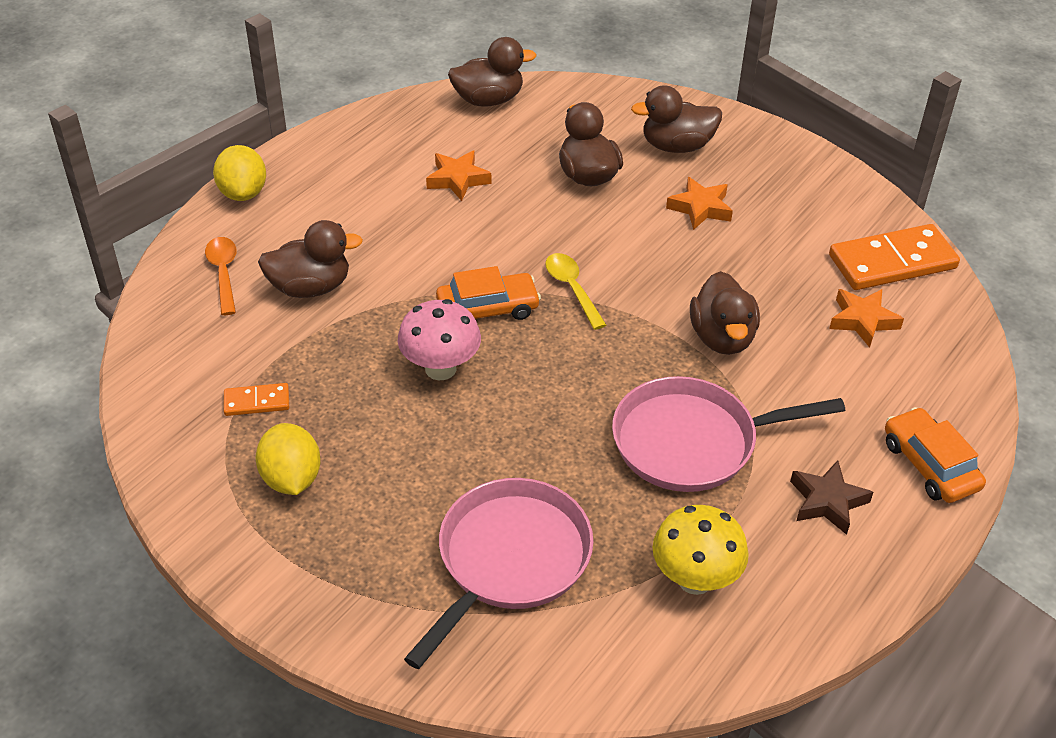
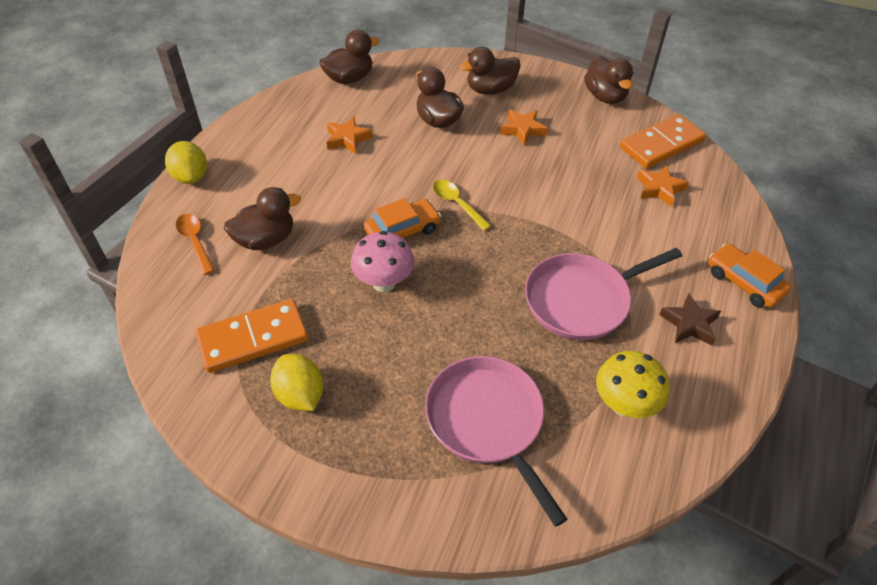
camera: 15 degrees left, 5 degrees up
orange domino [224,383,289,416] -> orange domino [195,299,308,373], size x2.03
pink pan [404,478,594,669] -> pink pan turned 45 degrees counterclockwise [425,356,567,527]
brown duck [690,271,760,355] -> brown duck moved to [584,56,633,104]

